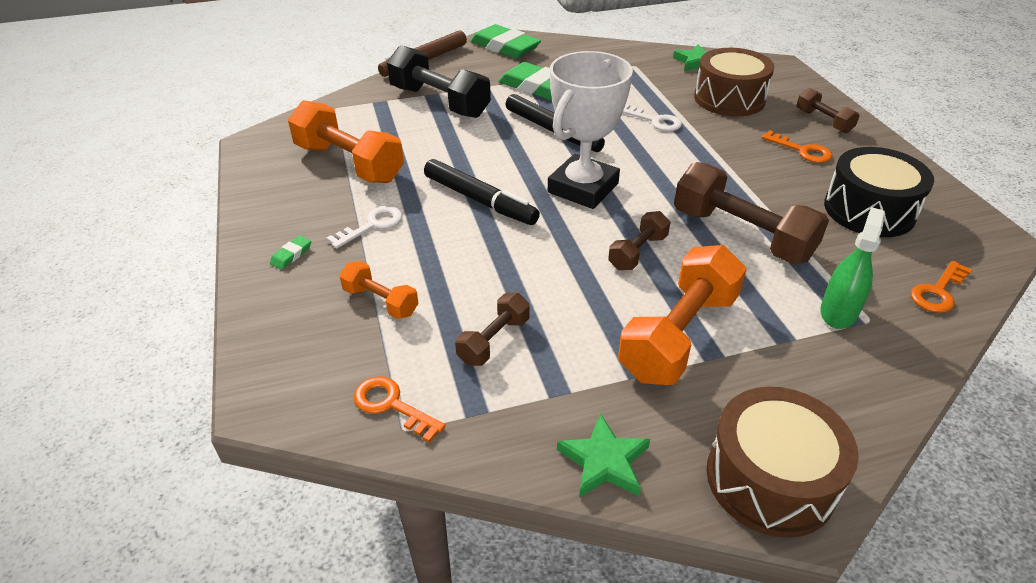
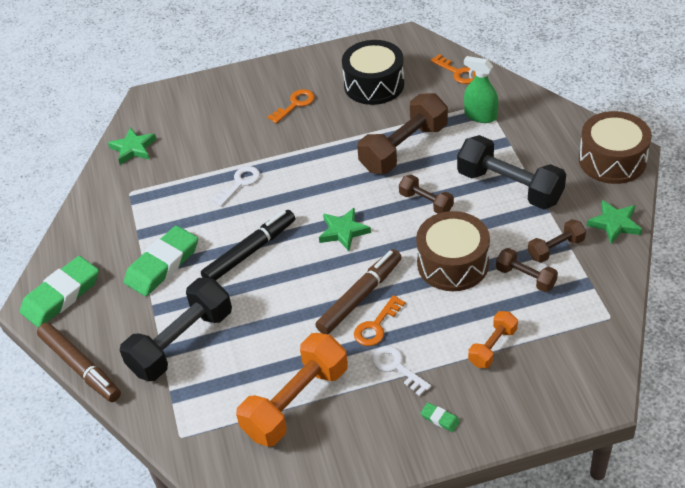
camera: 85 degrees left, 5 degrees up
orange key [354,376,446,443] -> orange key moved to [354,295,406,346]
black marker [424,159,540,225] -> brown marker [315,249,402,334]
white trophy [548,51,633,209] -> green star [319,208,371,251]
orange dumbbell [618,245,747,385] -> black dumbbell [457,135,566,209]
brown drum [694,48,775,116] -> brown drum moved to [416,211,490,291]
brown dumbbell [797,88,860,133] -> brown dumbbell moved to [528,219,586,263]

